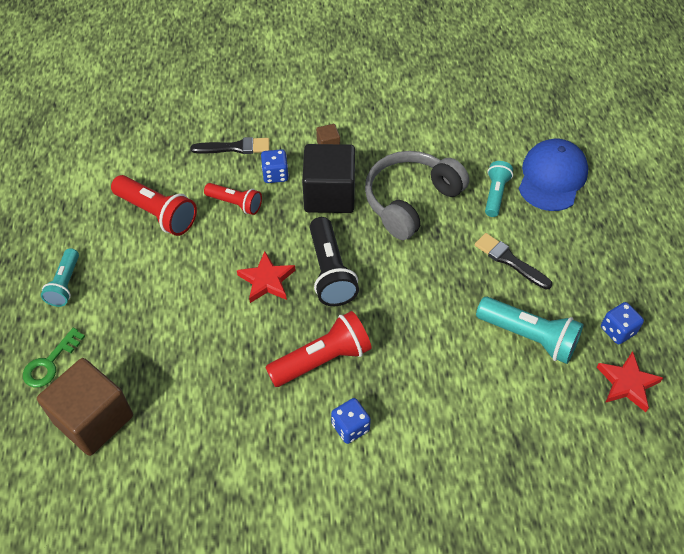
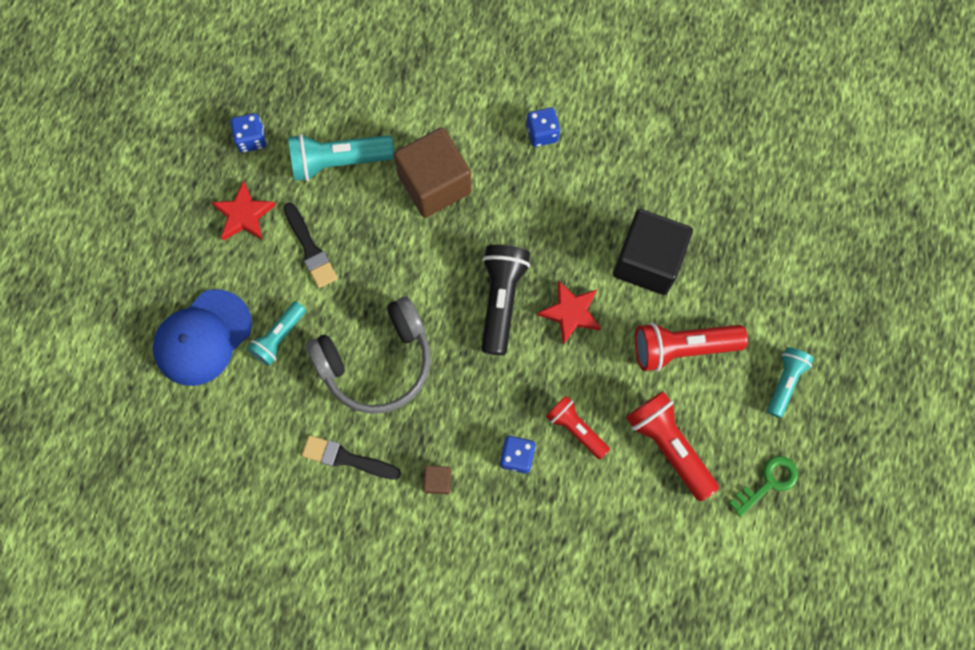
camera: 160 degrees left, 20 degrees up
green key [23,328,85,387] -> green key moved to [729,456,798,517]
brown cube [37,358,133,456] -> brown cube moved to [394,127,472,218]
black brush [191,137,269,154] -> black brush moved to [302,435,401,480]
red flashlight [265,311,372,387] -> red flashlight moved to [635,322,748,372]
black cube [302,144,355,213] -> black cube moved to [613,209,693,295]
turquoise flashlight [476,297,583,364] -> turquoise flashlight turned 60 degrees counterclockwise [288,134,394,181]
red star [596,351,663,412] -> red star moved to [211,181,276,241]

